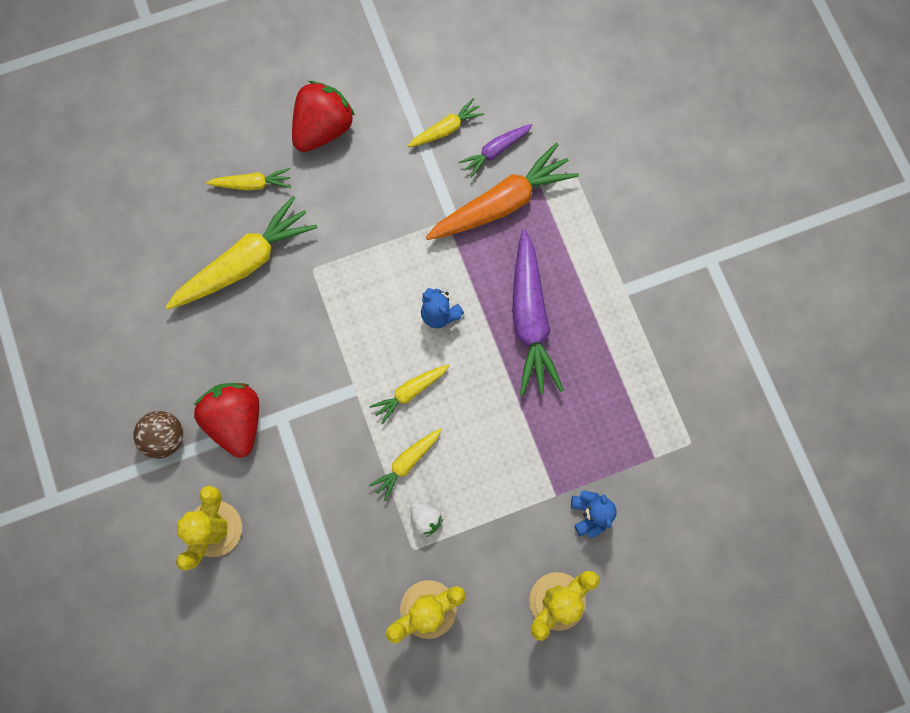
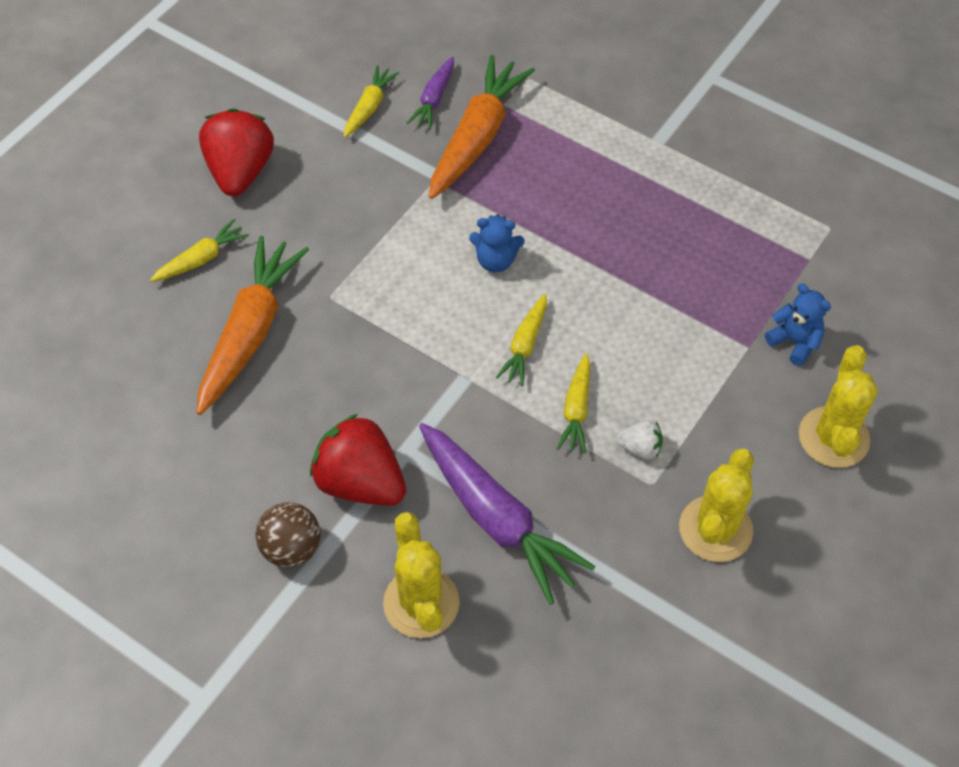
camera: 35 degrees left, 20 degrees down
yellow carrot [166,196,318,309] -> orange carrot [197,236,309,415]
purple carrot [512,229,564,396] -> purple carrot moved to [419,423,595,605]

